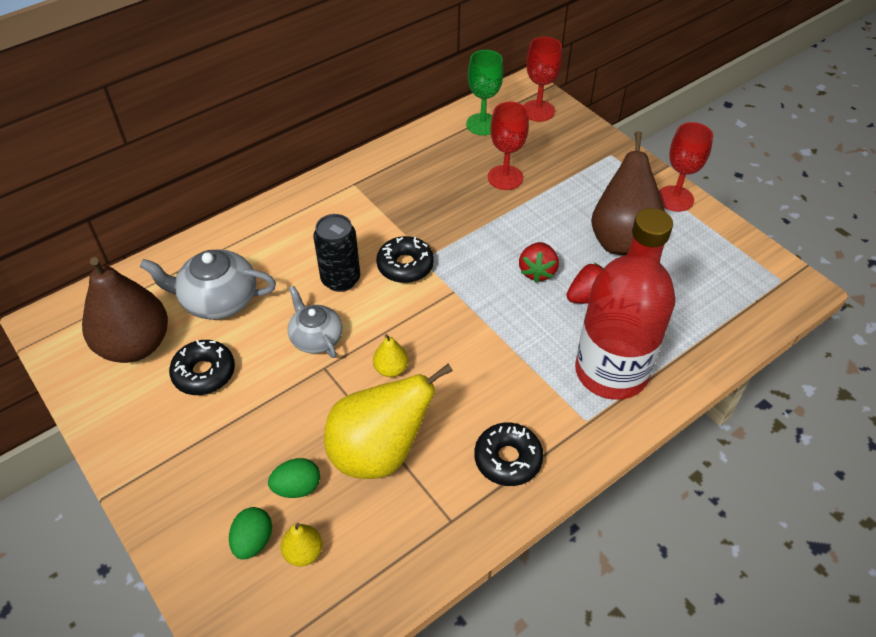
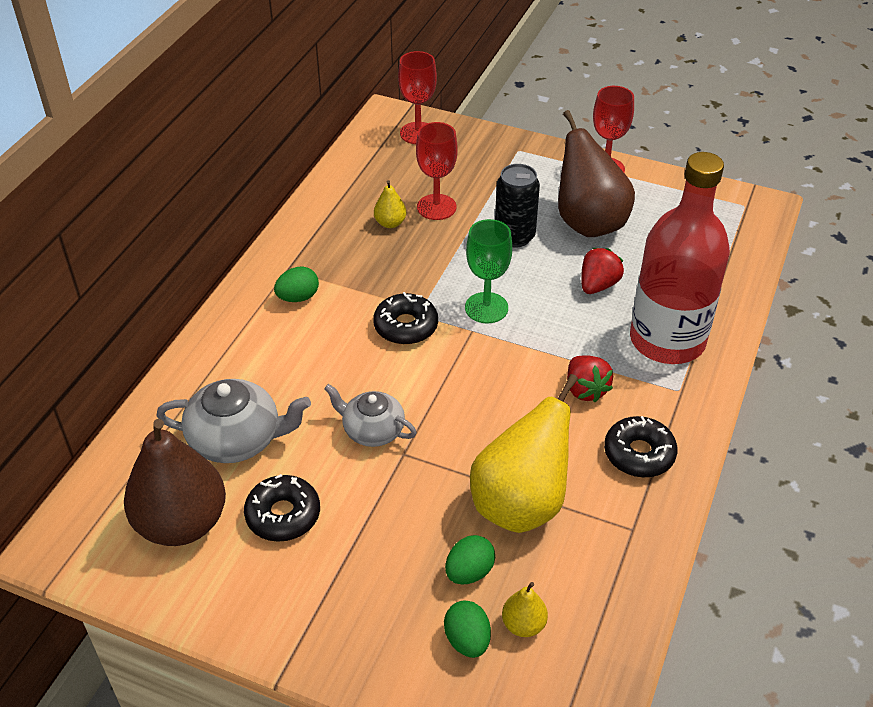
camera: 30 degrees left, 5 degrees down
grey teapot [140,249,276,320] -> grey teapot turned 150 degrees counterclockwise [156,379,311,463]
black can [313,214,360,292] -> black can moved to [495,164,540,247]
yellow pear [373,334,408,377] -> yellow pear moved to [374,180,406,228]
green goblet [466,50,504,135] -> green goblet moved to [465,219,512,323]
red strawberry [519,242,559,283] -> red strawberry moved to [567,355,613,403]
none -> green egg [274,266,319,302]

